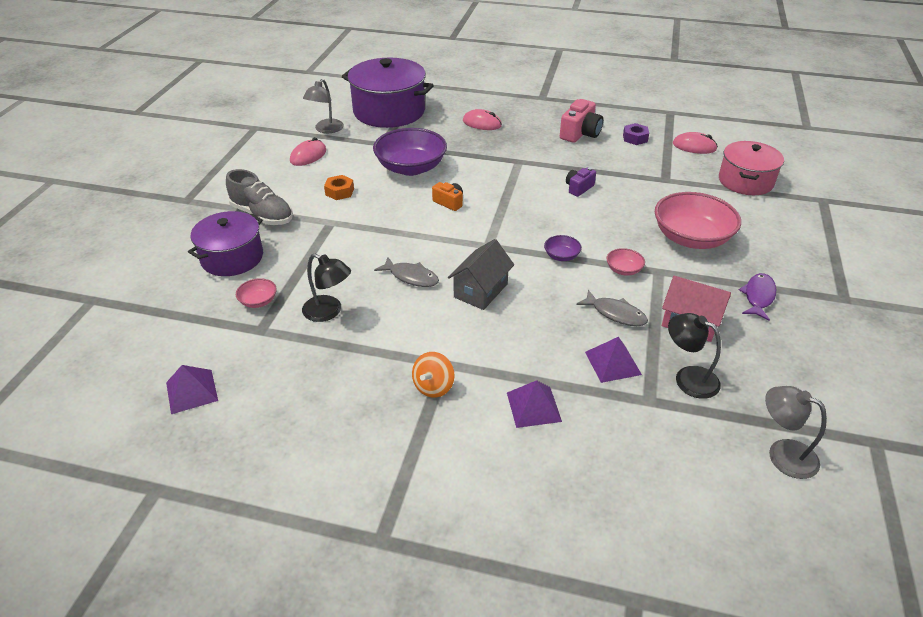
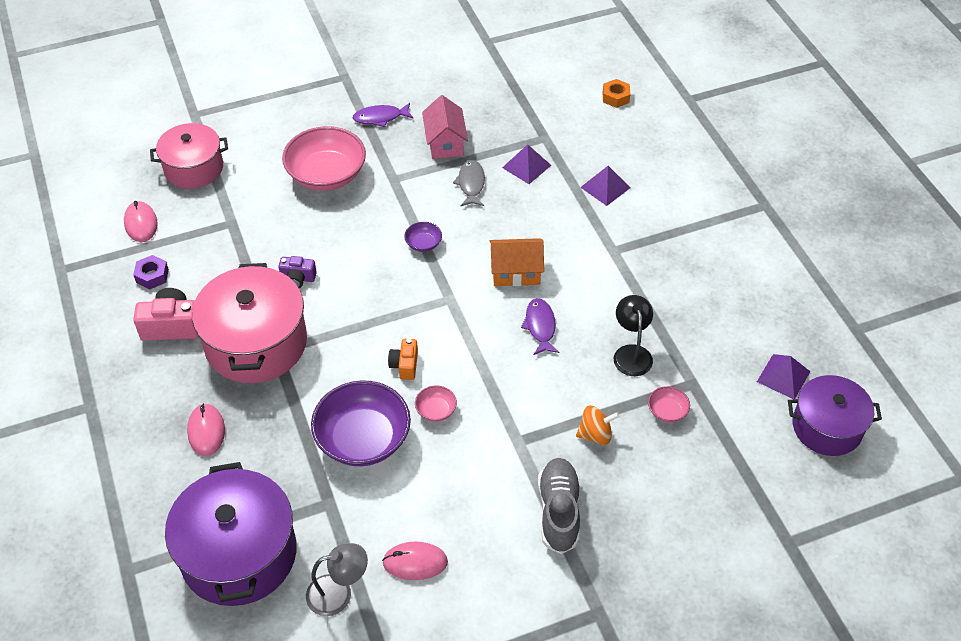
camera: 125 degrees left, 10 degrees up
purple pot [188,211,263,276] -> purple pot moved to [788,375,882,456]
orange nut [324,175,354,200] -> orange nut moved to [603,79,630,108]
grey fish [374,257,439,287] -> purple fish [521,298,559,355]
orange spinning top [412,352,454,398] -> orange spinning top moved to [576,406,619,445]
grey house [448,239,514,310] -> orange house [490,238,544,286]
pink bowl [607,248,645,276] -> pink bowl moved to [415,386,457,422]
black lamp [668,313,721,399] -> none
grey lamp [765,386,827,479] -> none
none -> pink pot [192,263,307,383]

